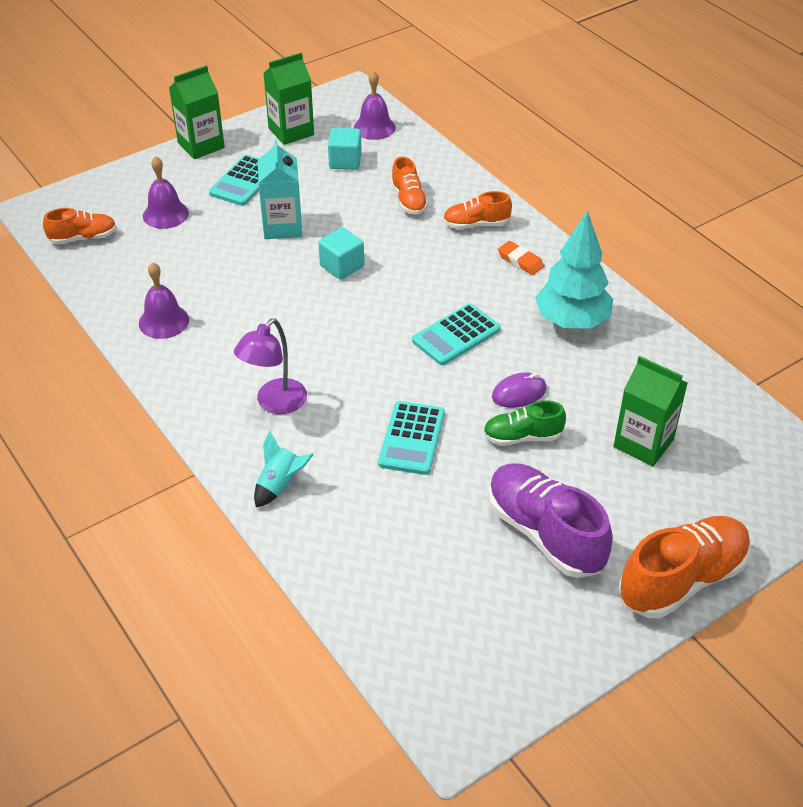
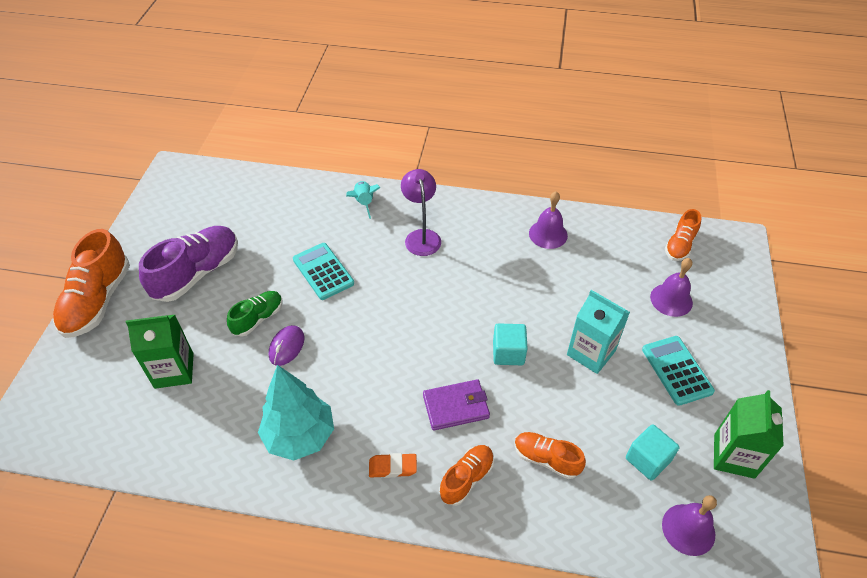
camera: 135 degrees right, 5 degrees up
green carton [169,65,225,159] -> none
turquoise calculator [412,303,501,365] -> none
purple shoe [488,463,613,578] -> purple shoe turned 60 degrees counterclockwise [139,226,238,302]
none -> purple wallet [423,379,490,431]

